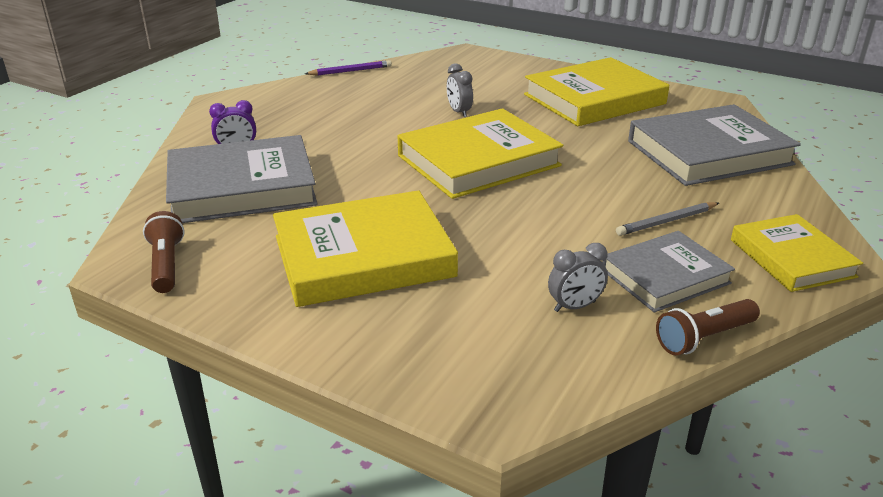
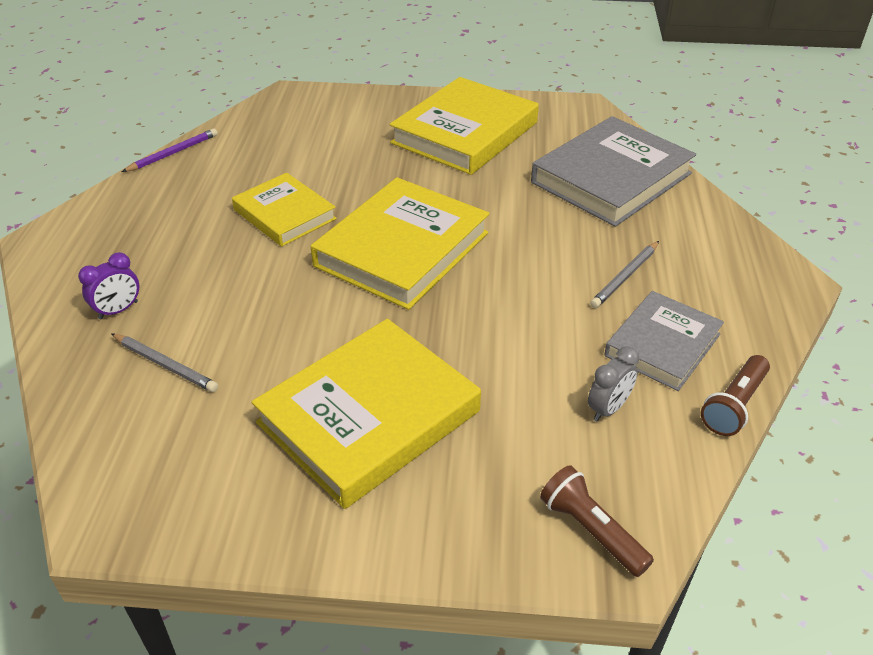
camera: 25 degrees left, 10 degrees up
brown flashlight [143,211,185,293] -> brown flashlight moved to [540,465,654,577]
grey book [166,135,318,223] -> grey pencil [111,333,218,392]
grey clock [447,63,473,117] -> none
yellow book [731,214,863,292] -> yellow book moved to [232,173,337,247]

